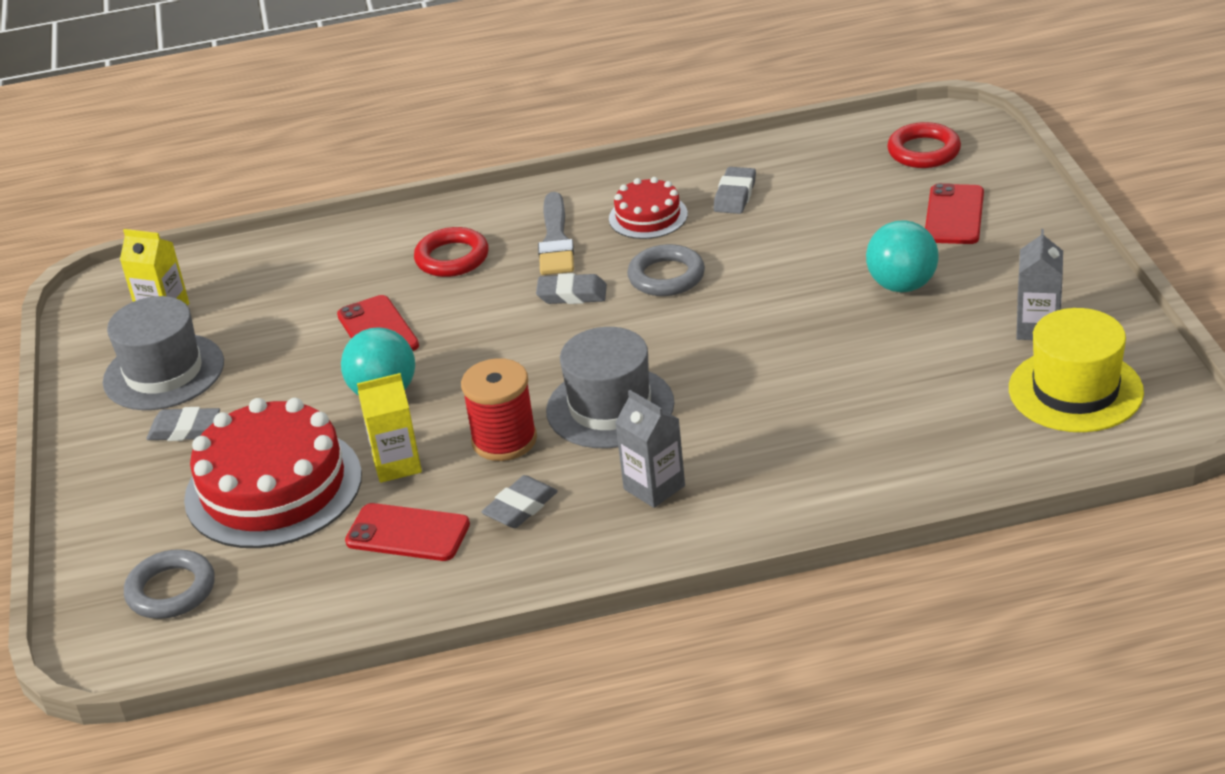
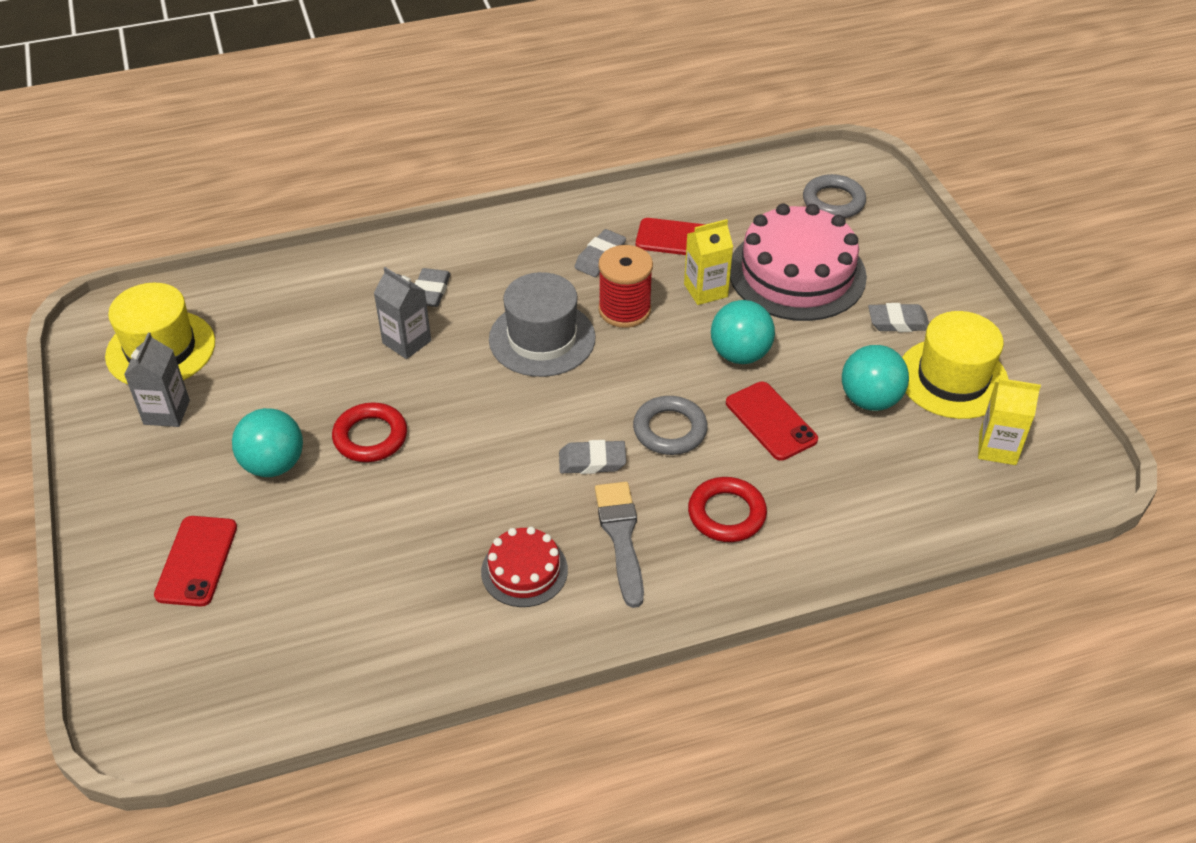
camera: 170 degrees right, 10 degrees up
grey hat [103,296,224,410] -> yellow hat [902,311,1009,419]
red cake [184,398,362,548] -> pink cake [730,204,867,321]
grey carton [615,390,685,508] -> grey carton moved to [374,267,431,359]
grey ring [627,244,705,296] -> grey ring moved to [633,396,708,455]
grey eraser [714,167,756,214] -> grey eraser moved to [414,268,451,307]
red ring [887,122,961,168] -> red ring moved to [332,402,407,462]
none -> turquoise ball [842,345,909,411]

